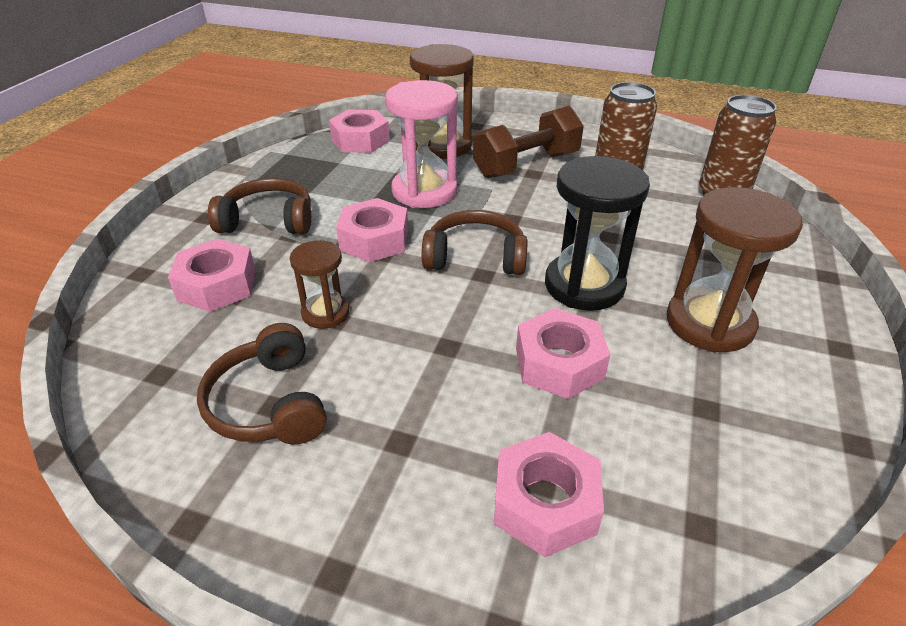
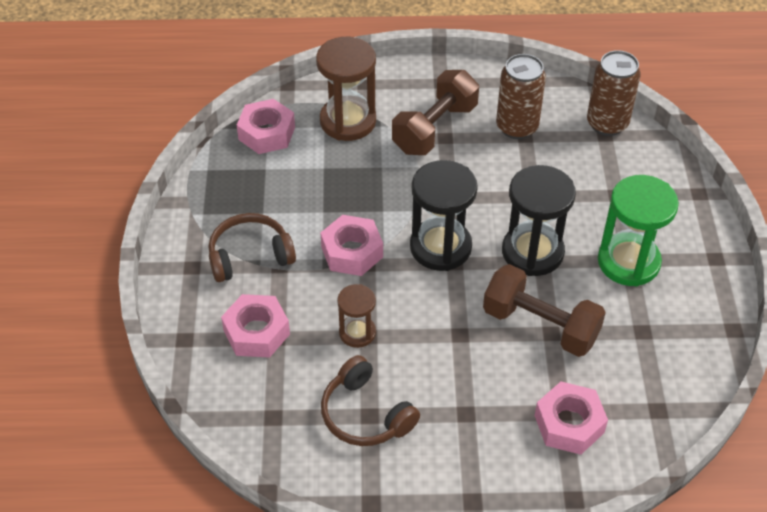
camera: 20 degrees left, 10 degrees up
pink hourglass [385,80,458,208] -> none
brown headphones [422,210,527,275] -> black hourglass [410,160,478,271]
pink nut [516,308,610,399] -> brown dumbbell [483,264,606,357]
brown hourglass [666,187,803,353] -> green hourglass [598,175,679,286]

